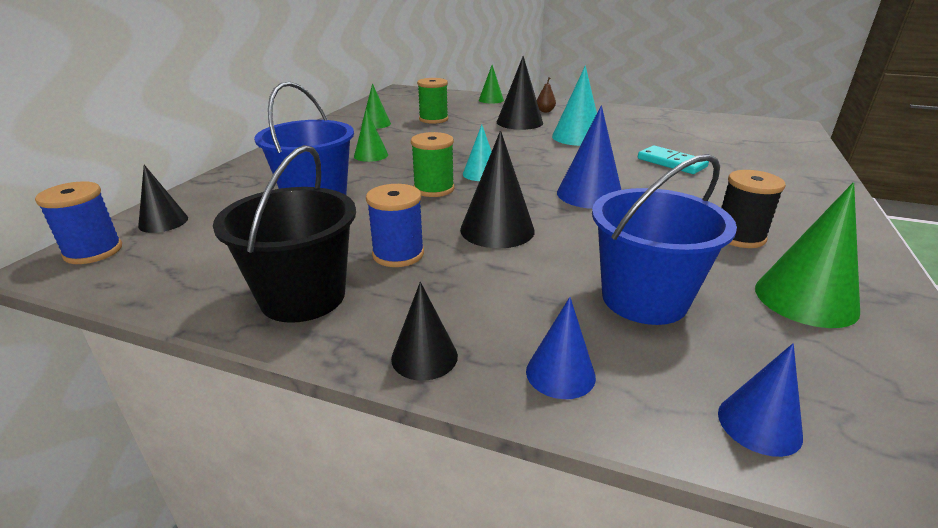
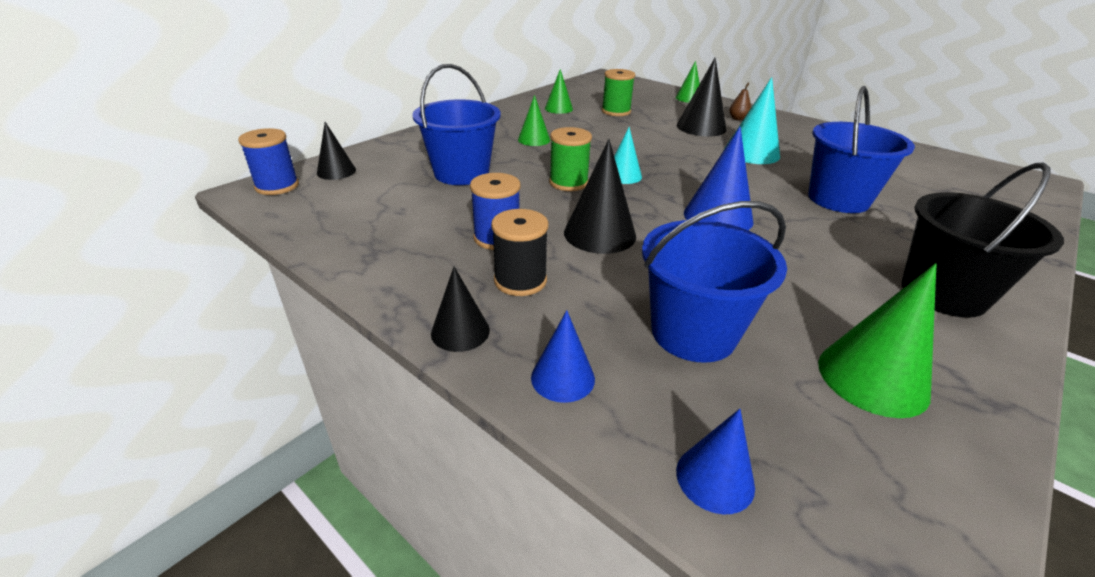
camera: 20 degrees right, 5 degrees up
black bucket [213,145,356,323] -> black bucket moved to [902,162,1064,318]
turquoise domino [638,145,709,174] -> blue bucket [808,86,915,213]
black spool [721,170,786,248] -> black spool moved to [491,209,548,296]

